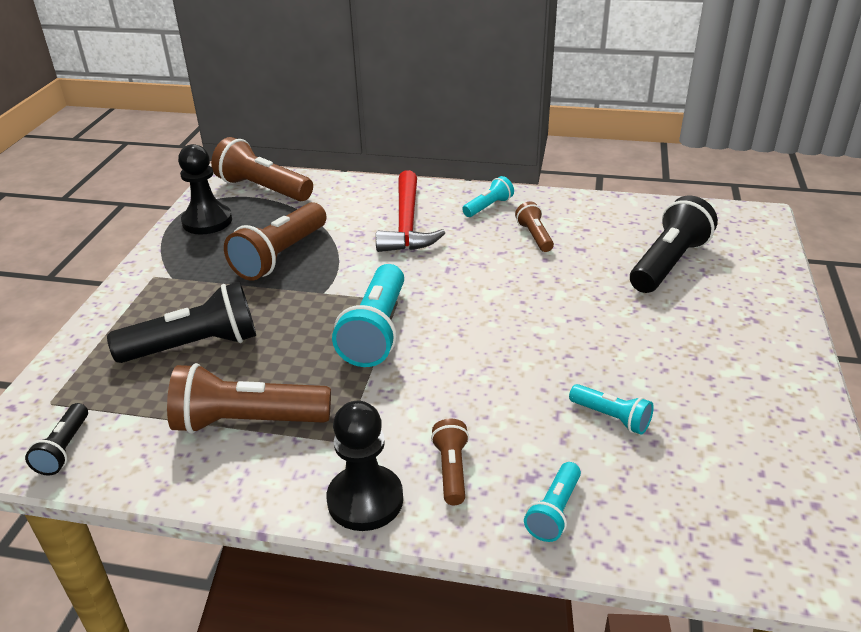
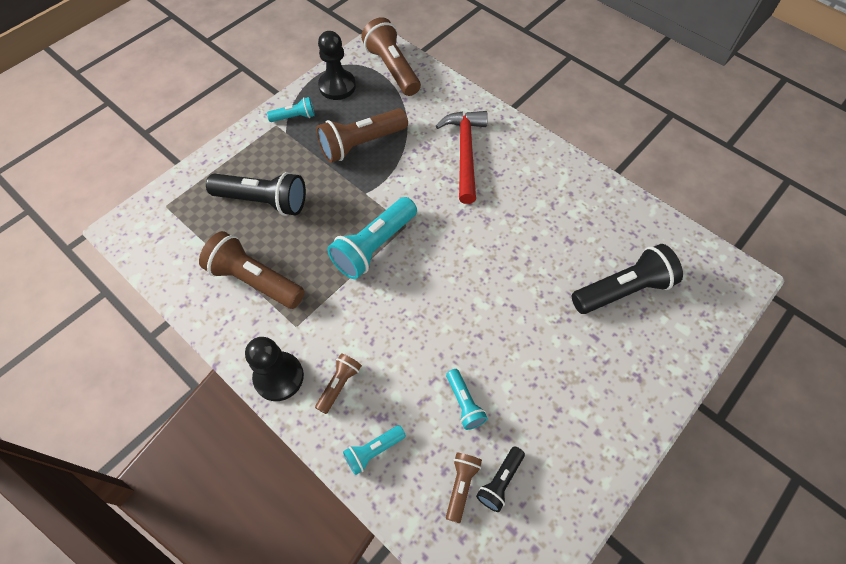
camera: 30 degrees right, 25 degrees up
black flashlight [25,403,88,475] -> black flashlight moved to [476,446,525,512]
red hammer [376,170,445,252] -> red hammer turned 150 degrees clockwise [436,111,488,204]
turquoise flashlight [462,176,514,217] -> turquoise flashlight moved to [267,97,315,122]
brown flashlight [515,202,554,252] -> brown flashlight moved to [446,452,482,523]

